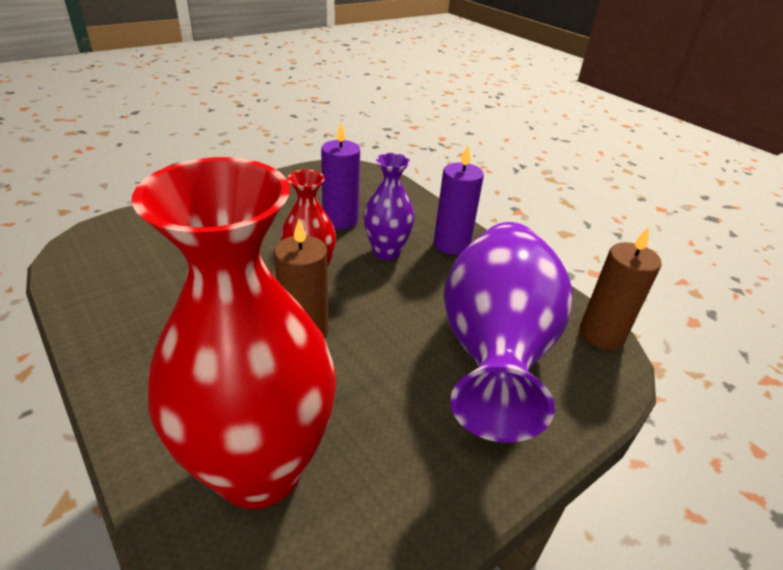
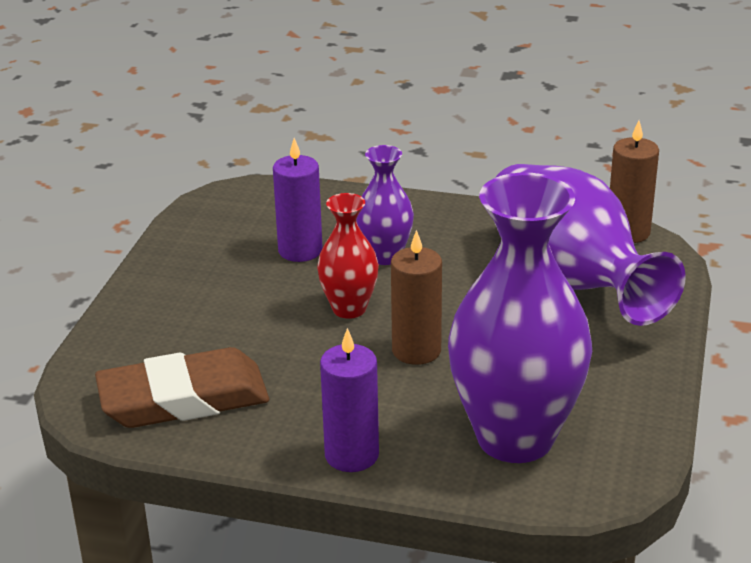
camera: 35 degrees left, 5 degrees down
red vase [132,157,336,509] -> purple vase [448,173,592,463]
purple candle [434,146,484,255] -> purple candle moved to [320,328,379,472]
none -> brown eraser [95,347,269,428]

